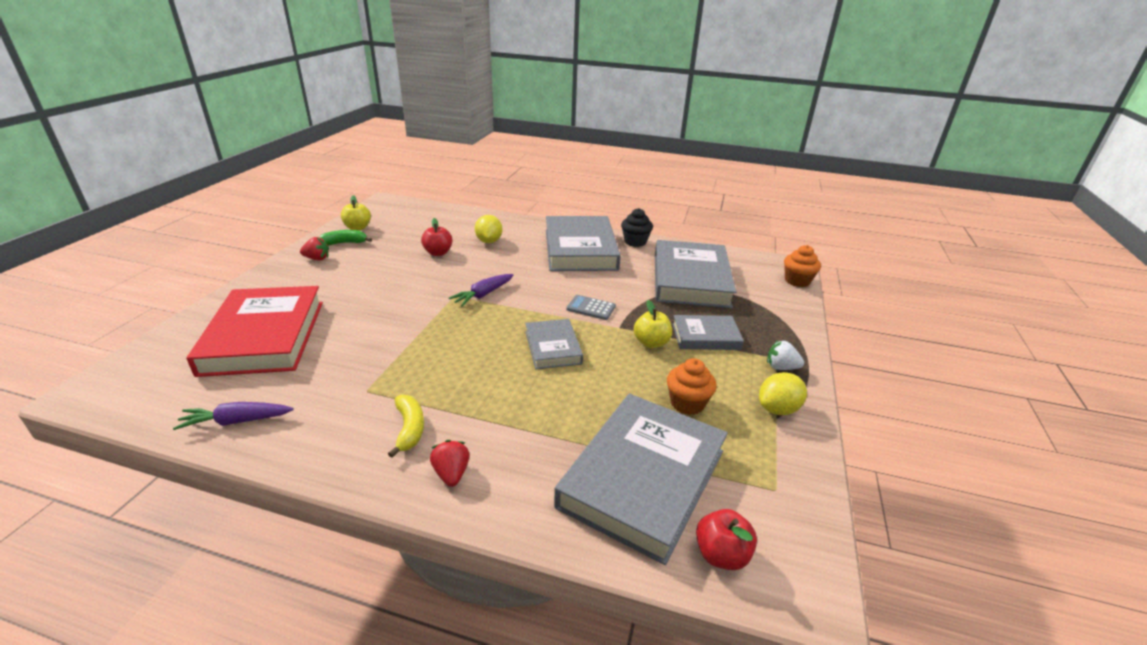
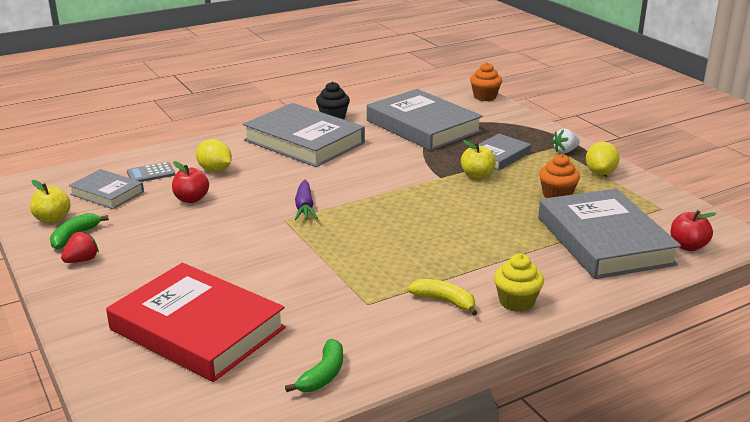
camera: 45 degrees left, 5 degrees down
purple carrot [173,402,294,430] -> green banana [285,339,343,392]
red strawberry [430,440,470,487] -> yellow cupcake [494,254,544,312]
grey book [525,319,583,369] -> grey book moved to [68,169,144,209]
grey calculator [566,295,616,320] -> grey calculator moved to [127,162,175,182]

